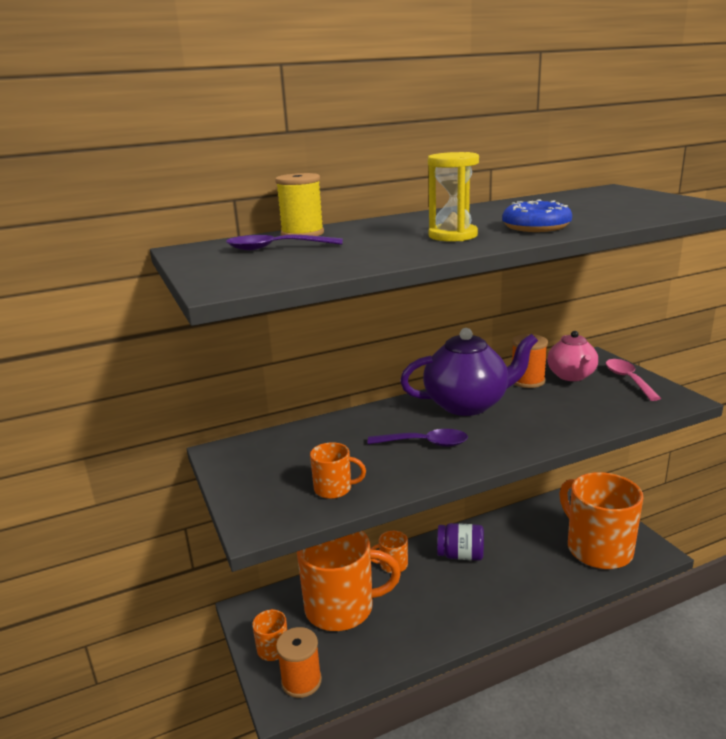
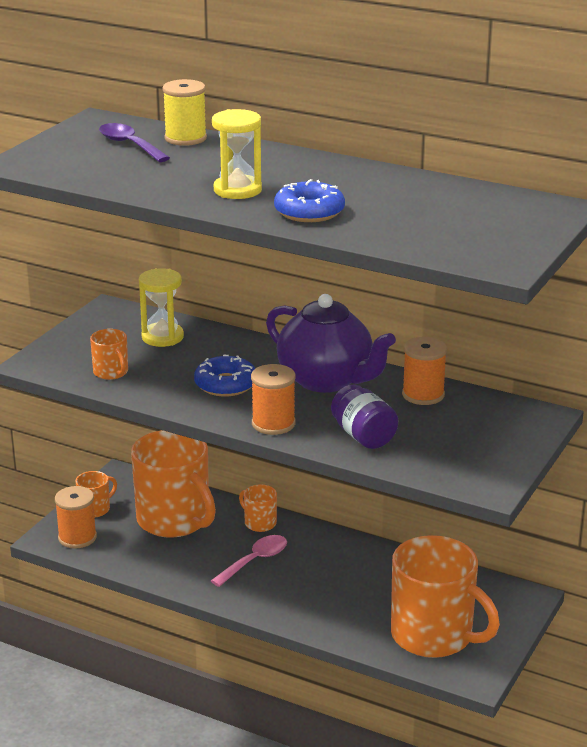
camera: 50 degrees right, 5 degrees up
purple spoon [368,429,468,447] -> blue donut [194,355,255,397]
purple jar [437,523,484,561] -> purple jar moved to [331,385,398,449]
pink teapot [547,331,598,381] -> none
orange mug [559,472,643,569] -> orange mug turned 105 degrees clockwise [391,535,500,658]
pink spoon [606,359,661,401] -> pink spoon moved to [211,535,287,587]
none -> yellow hourglass [139,268,184,347]
none -> orange spool [251,364,296,435]

